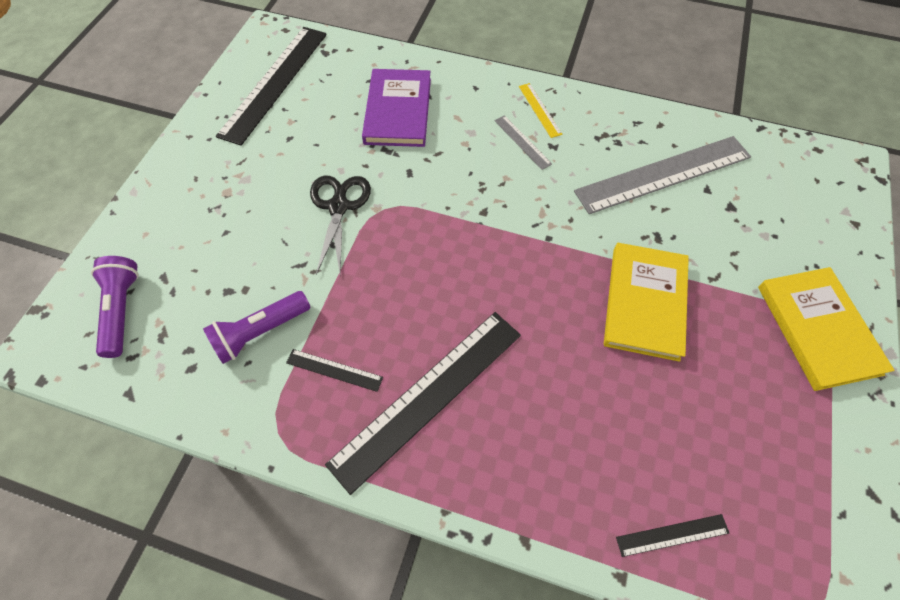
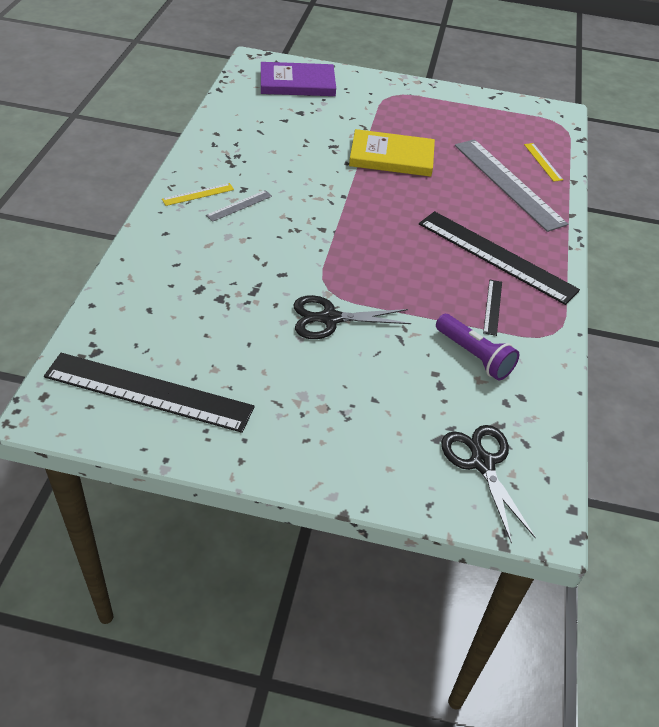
camera: 100 degrees left, 15 degrees down
purple flashlight [91,256,139,358] -> black scissors [441,425,536,544]
purple book [362,69,431,147] -> purple book moved to [261,62,336,96]
grey ruler [574,136,751,214] -> grey ruler moved to [455,139,568,232]
black ruler [616,514,729,557] -> yellow ruler [524,143,563,182]
yellow book [758,267,894,391] -> none

